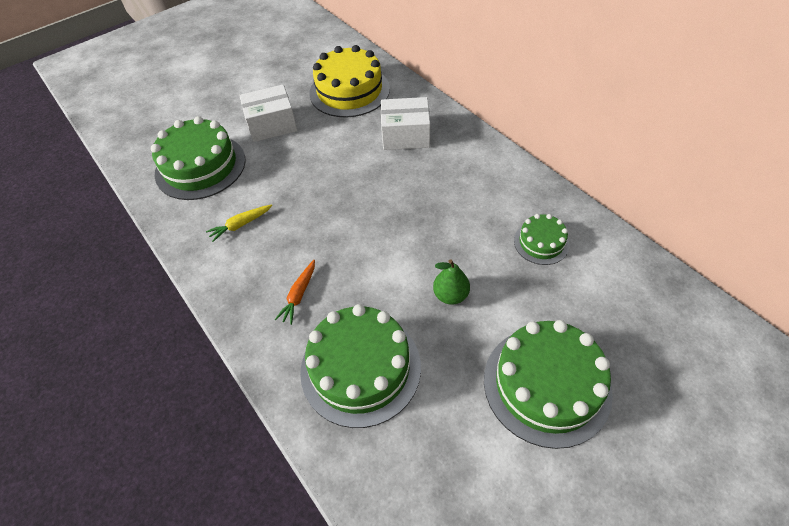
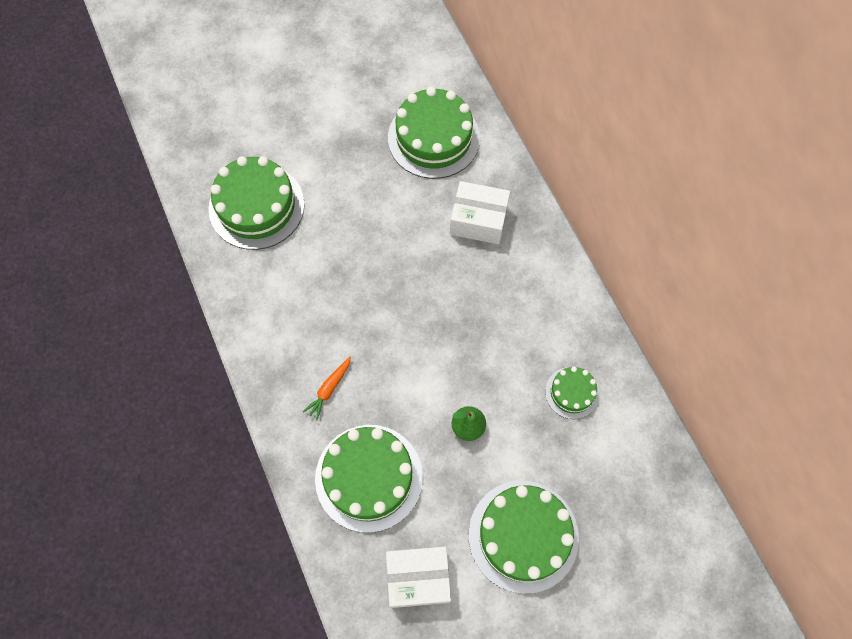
camera: 10 degrees right, 15 degrees up
yellow carrot [206,204,273,242] -> none
white box [239,85,297,142] -> white box moved to [386,547,451,608]
yellow cake [309,45,390,117] -> green cake [388,87,480,179]

